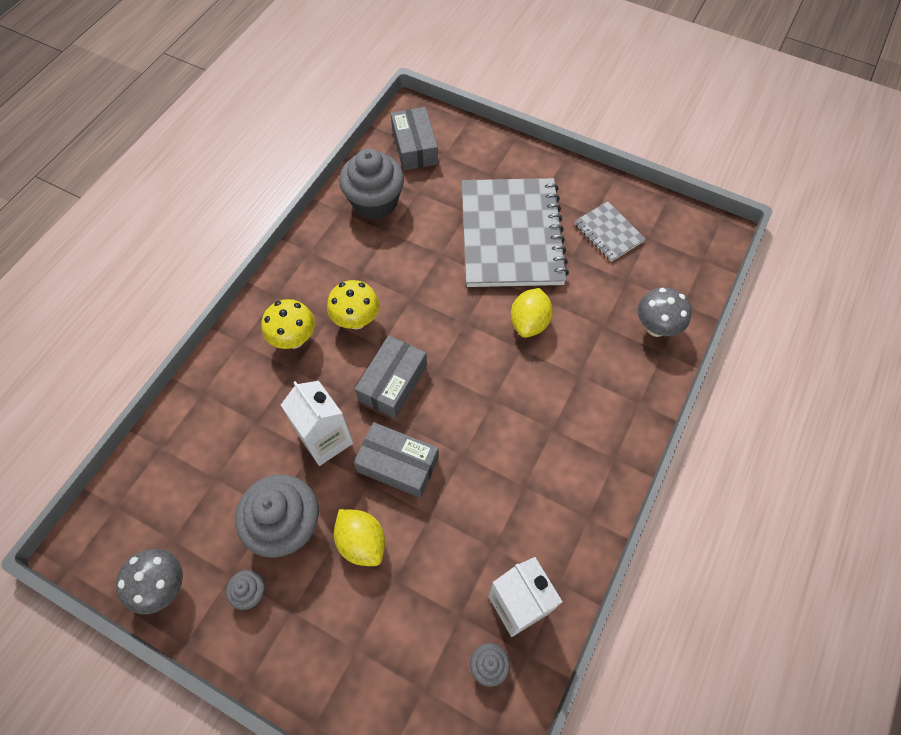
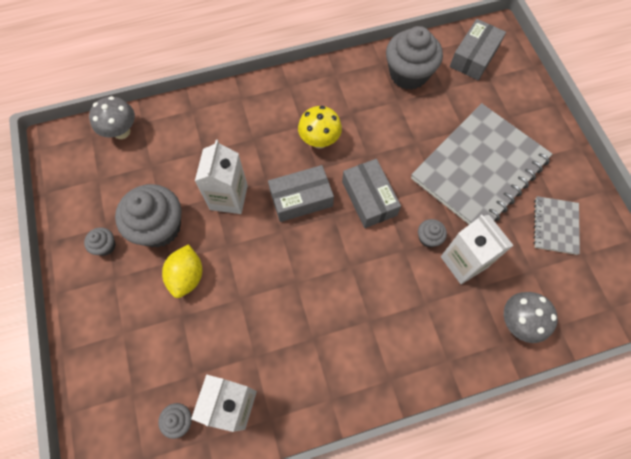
camera: 45 degrees right, 5 degrees up
grey mushroom [116,549,183,614] -> grey mushroom moved to [89,96,135,139]
yellow mushroom [262,299,315,349] -> none
grey box [353,422,439,498] -> grey box moved to [342,159,401,228]
yellow lemon [511,288,553,338] -> grey cupcake [418,219,447,247]
none -> white carton [441,215,514,284]

